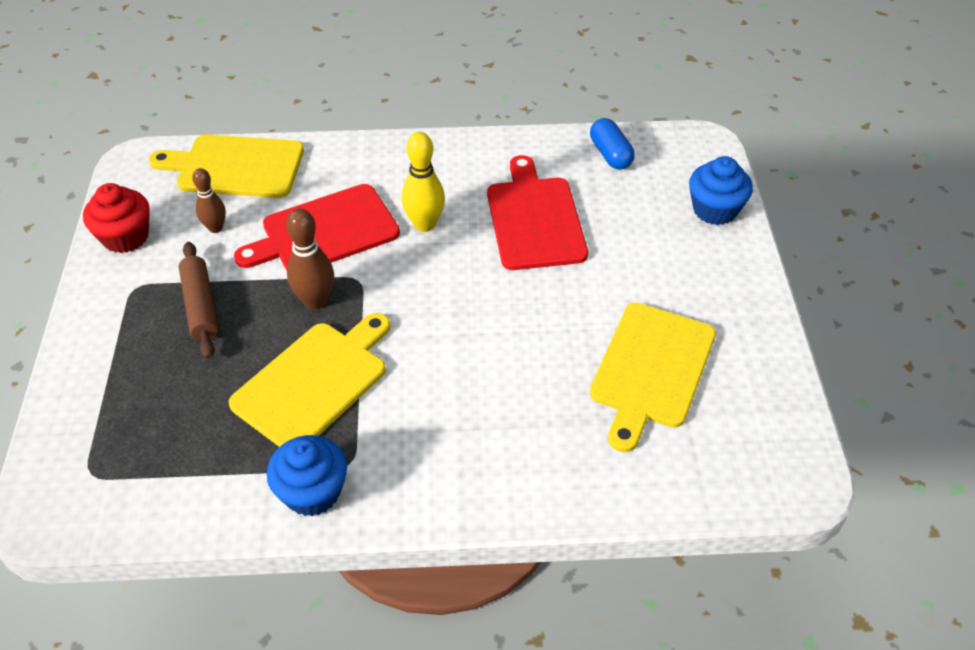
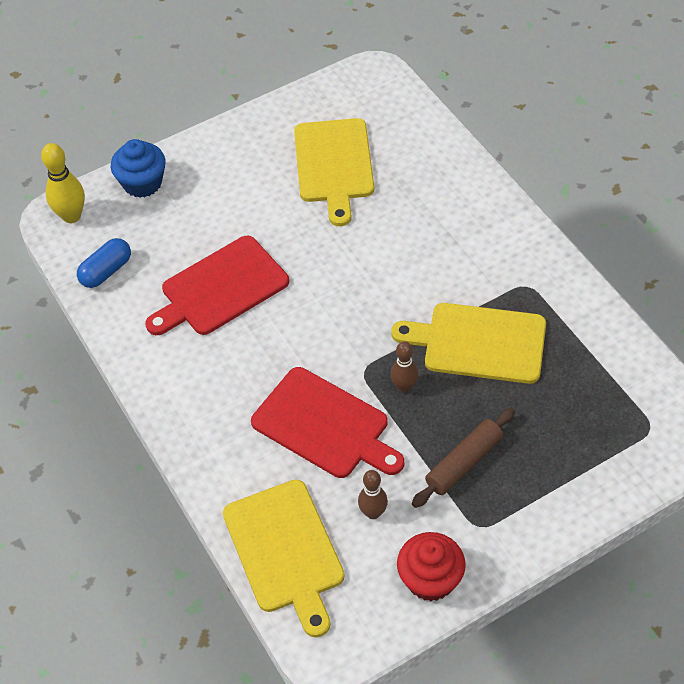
camera: 115 degrees left, 5 degrees up
blue cupcake [267,435,347,516] -> none
brown bowling pin [286,209,334,309] -> brown bowling pin [390,341,418,393], size x0.66
yellow bowling pin [402,132,445,232] -> yellow bowling pin moved to [41,143,85,223]
yellow cutting board [590,303,716,452] -> yellow cutting board turned 90 degrees clockwise [294,118,374,226]

